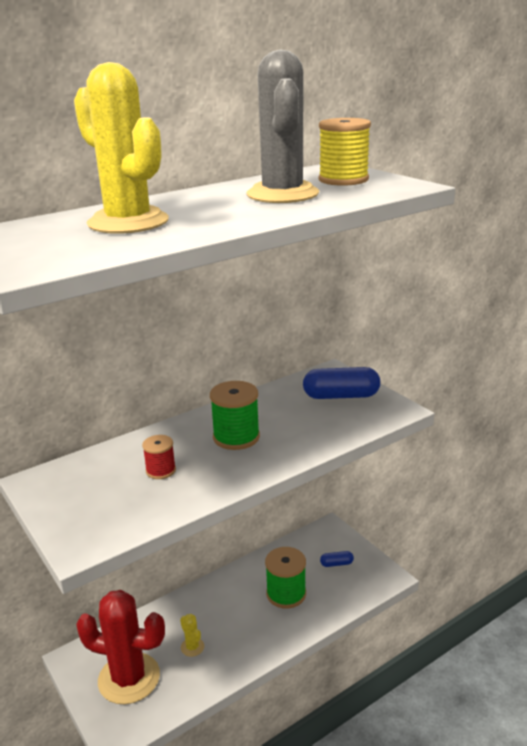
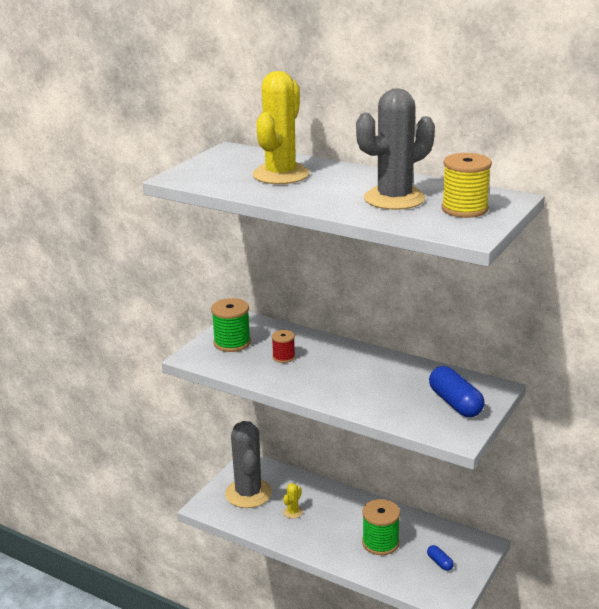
camera: 65 degrees right, 0 degrees up
red cactus [76,590,165,704] -> grey cactus [225,421,272,508]
green spool [210,381,260,450] -> green spool moved to [211,298,251,352]

